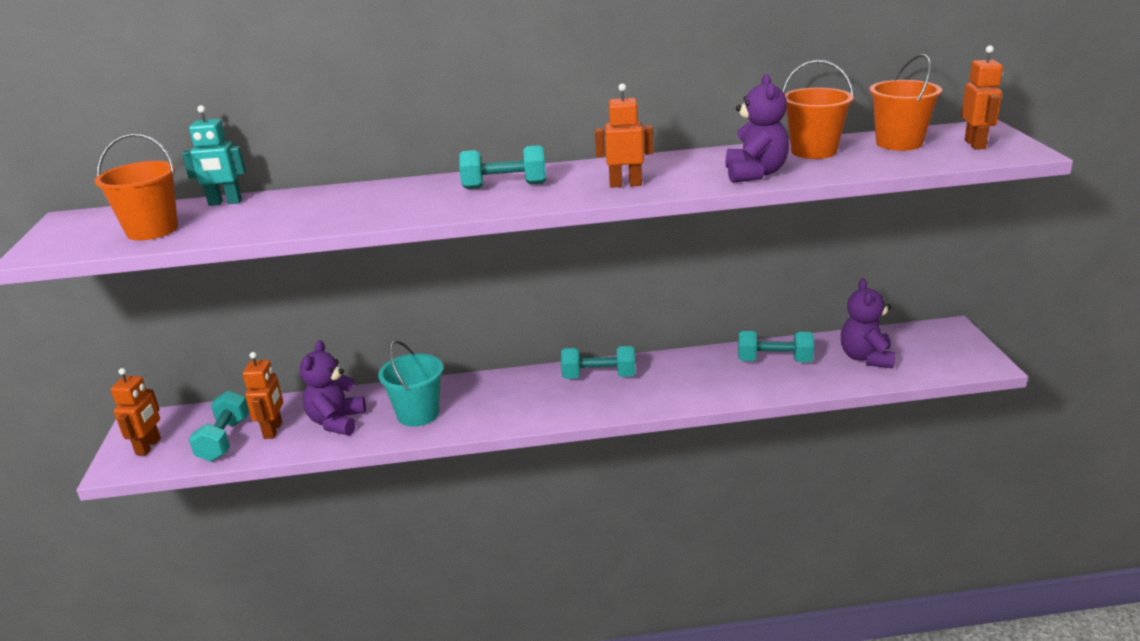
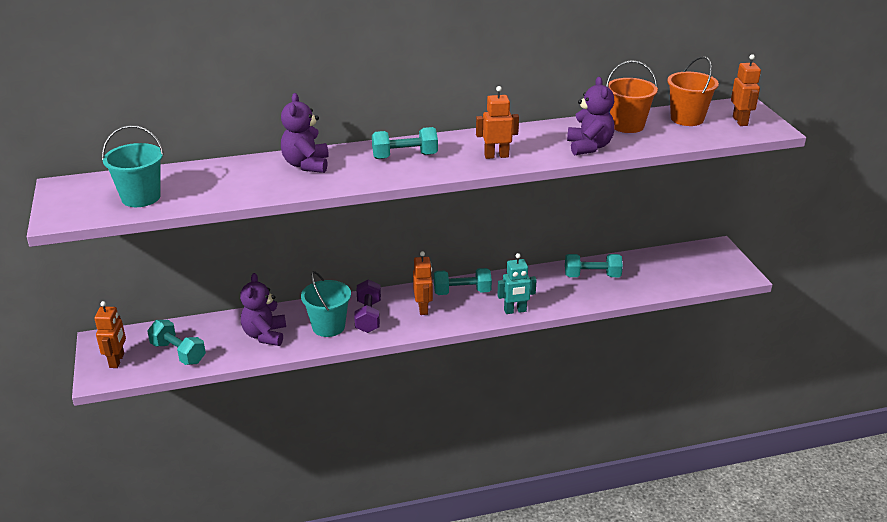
camera: 10 degrees left, 5 degrees up
orange bucket [94,133,178,241] -> turquoise bucket [102,125,164,207]
turquoise robot [182,105,246,206] -> turquoise robot moved to [497,253,537,314]
turquoise dumbbell [189,390,249,462] -> turquoise dumbbell turned 45 degrees counterclockwise [147,320,206,365]
orange robot [243,352,283,439] -> orange robot moved to [413,251,433,315]
purple teddy bear [841,279,896,368] -> purple teddy bear moved to [281,93,329,173]
none -> purple dumbbell [354,279,381,333]

